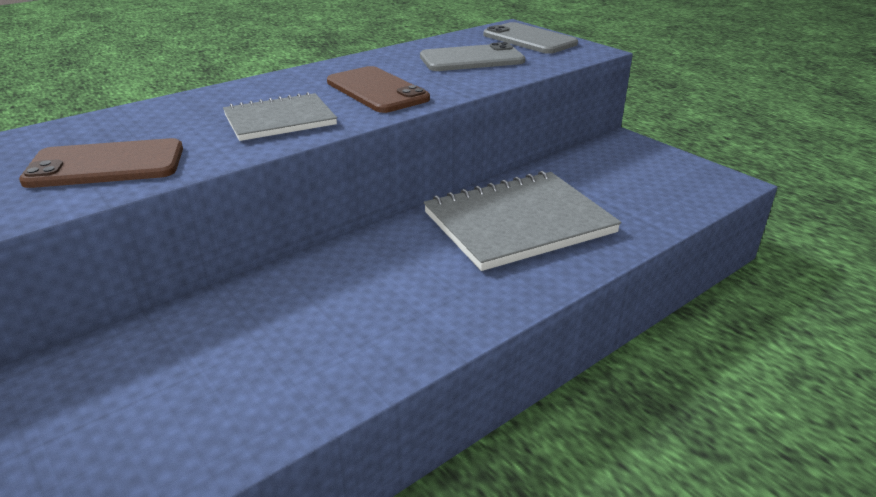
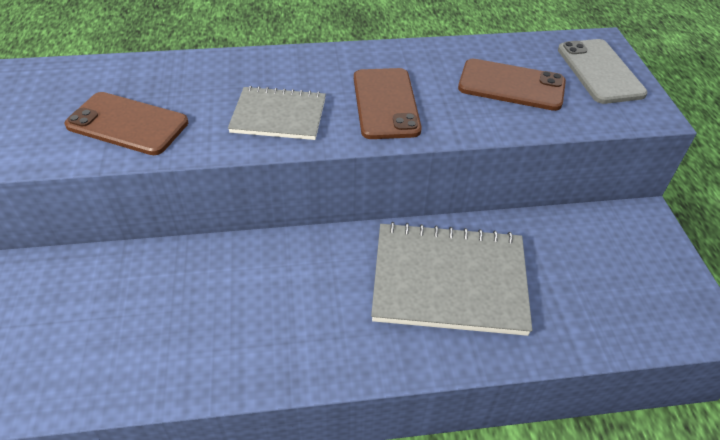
camera: 30 degrees right, 15 degrees up
grey phone [420,42,525,71] -> brown phone [458,59,566,111]

